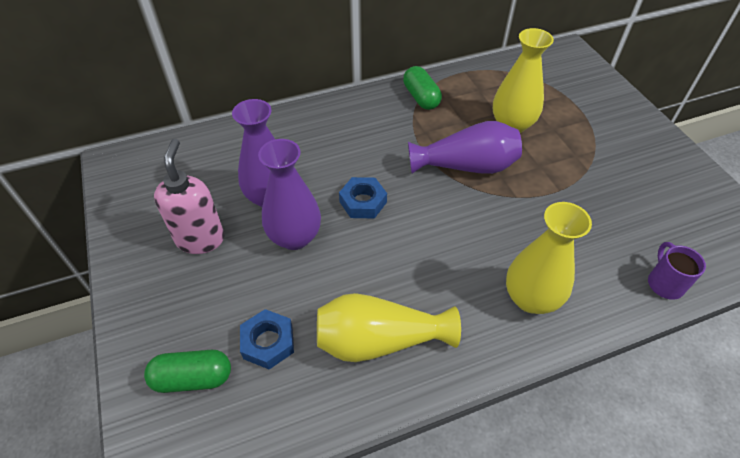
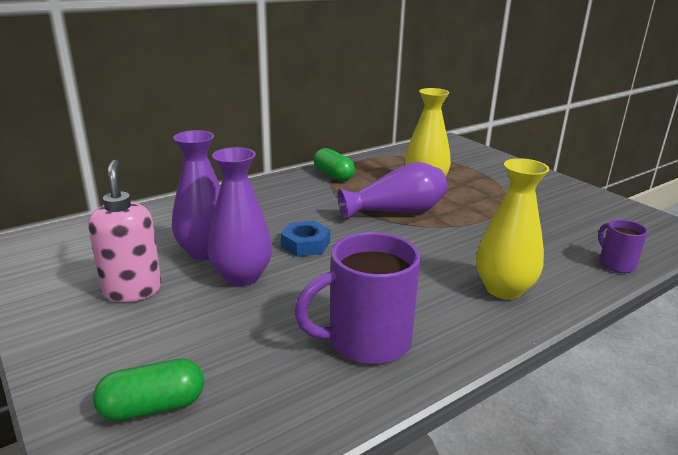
camera: 15 degrees left, 25 degrees down
blue nut [240,309,294,369] -> none
yellow vase [317,293,461,362] -> purple mug [294,232,421,364]

